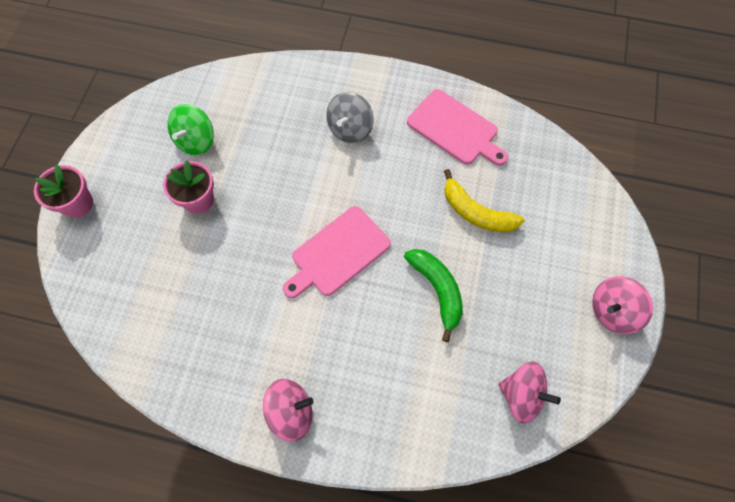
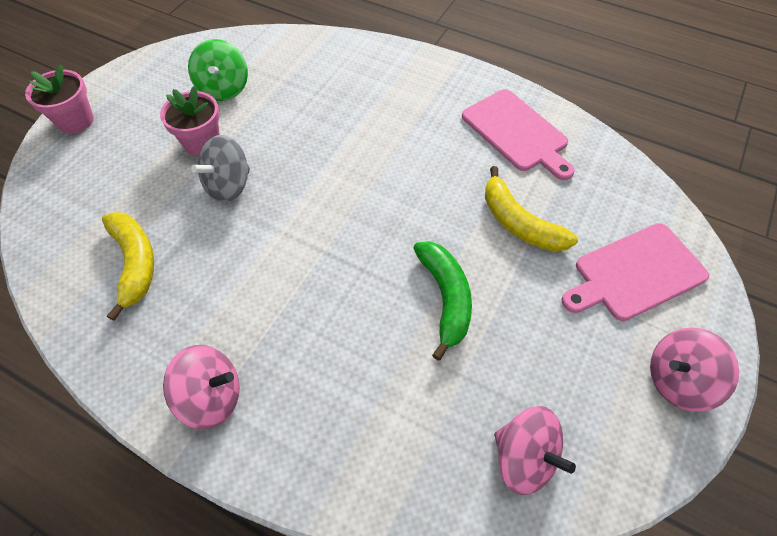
camera: 15 degrees right, 10 degrees down
green spinning top [167,104,214,155] -> green spinning top turned 45 degrees counterclockwise [188,39,248,101]
pink cutting board [283,206,391,298] -> pink cutting board moved to [562,223,709,321]
grey spinning top [326,92,374,143] -> grey spinning top moved to [191,135,250,202]
none -> yellow banana [102,212,154,321]

